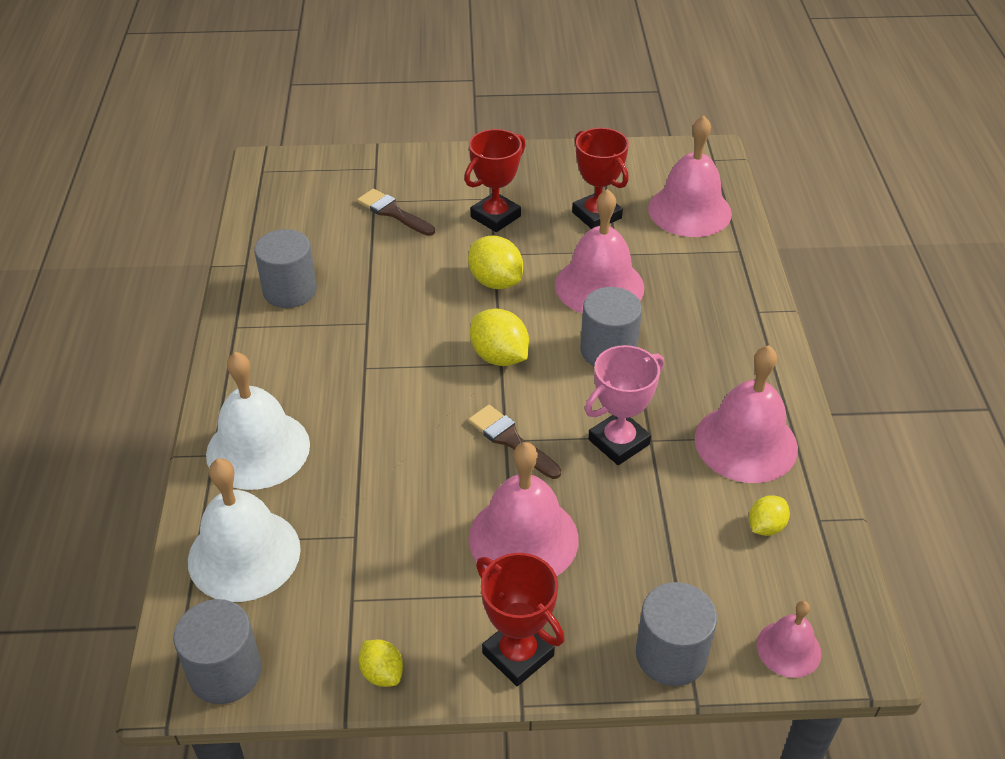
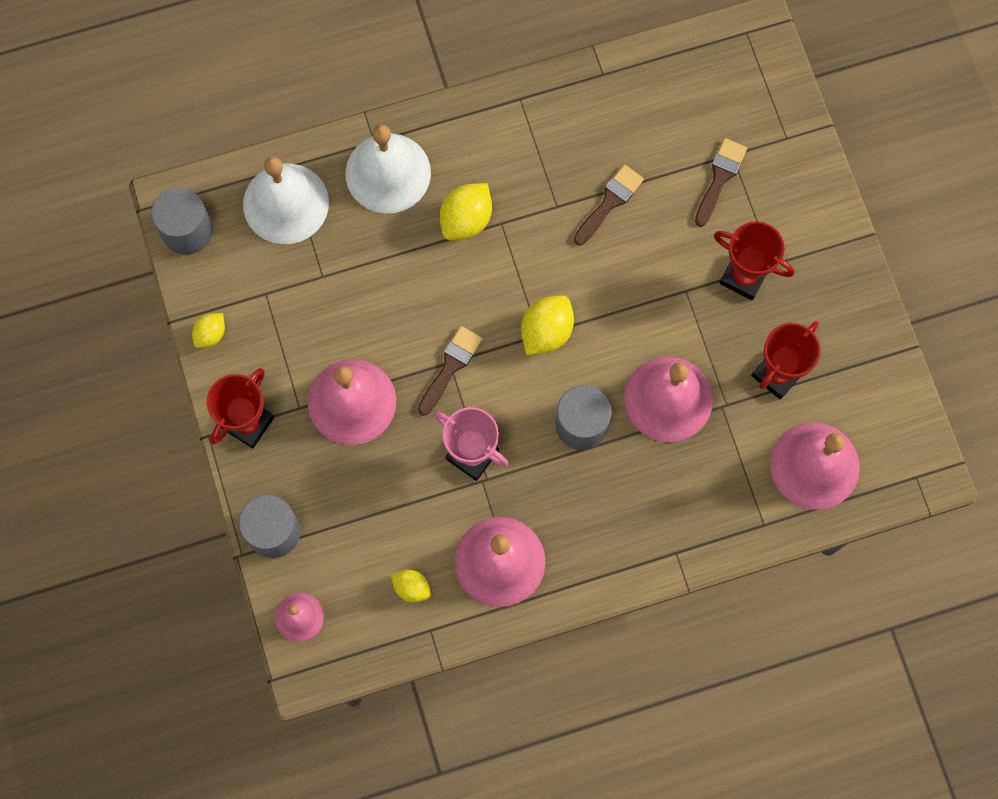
camera: 75 degrees right, 30 degrees up
grey cylinder [254,229,317,308] -> none
yellow lemon [468,236,523,289] -> yellow lemon moved to [440,183,492,240]
none -> brown brush [574,165,644,245]

